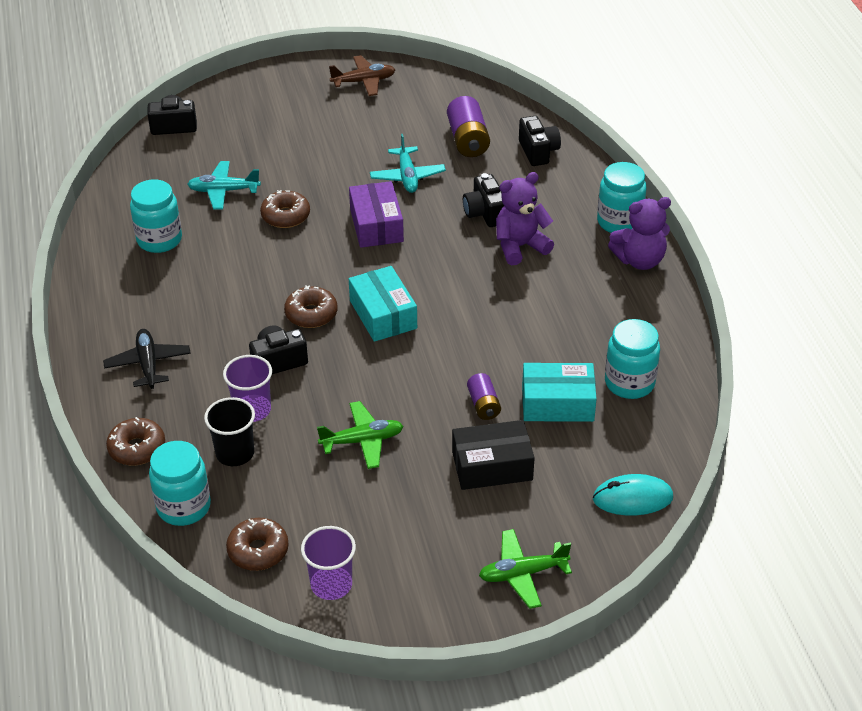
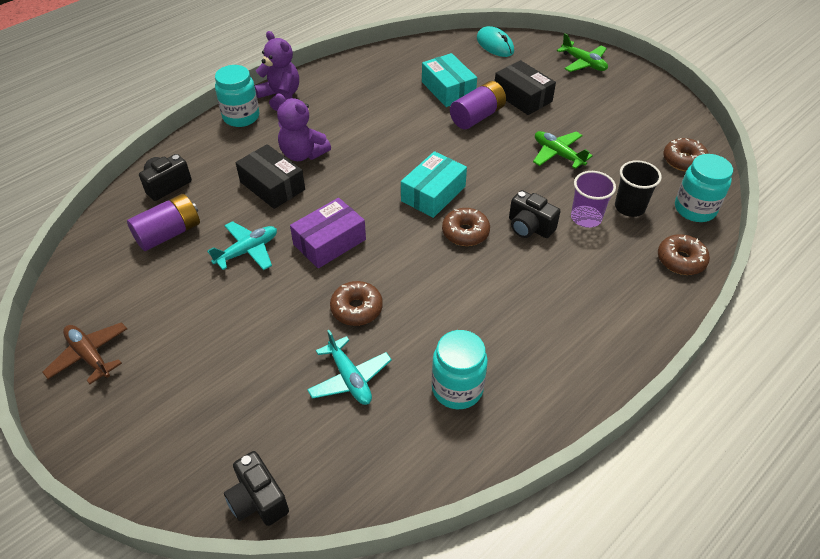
camera: 120 degrees left, 5 degrees up
black plane [103,329,191,389] -> none
purple cup [301,526,356,600] -> none
black camera [463,173,504,227] -> black box [236,144,305,209]
purple battery [467,373,501,420] -> purple battery [450,81,506,129], size x1.66
turquoise jar [605,319,660,399] -> none

